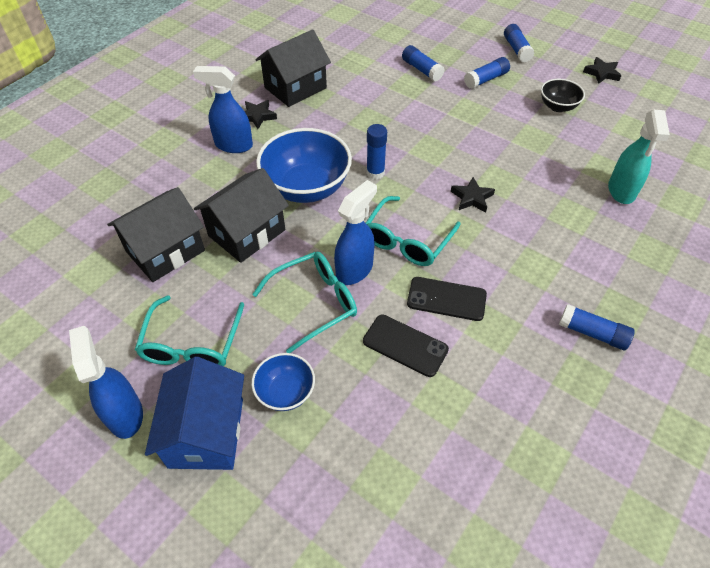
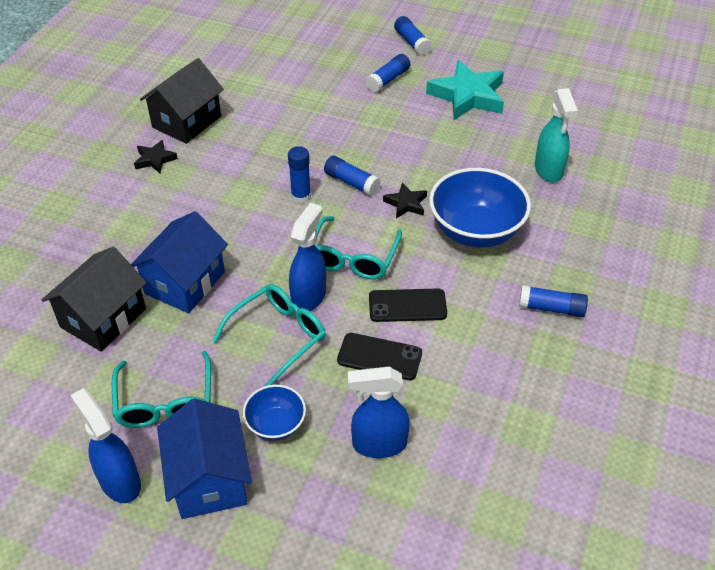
camera: 15 degrees left, 5 degrees down
blue spray bottle [193,66,253,153] -> blue spray bottle moved to [348,366,410,458]
black house [194,168,289,263] -> blue house [131,211,228,313]
blue bowl [256,128,352,203] -> blue bowl moved to [429,168,531,248]
blue glue stick [402,45,445,81] -> blue glue stick moved to [324,156,381,196]
black bowl [541,79,585,112] -> turquoise star [426,60,504,120]
black star [583,57,622,84] -> none

